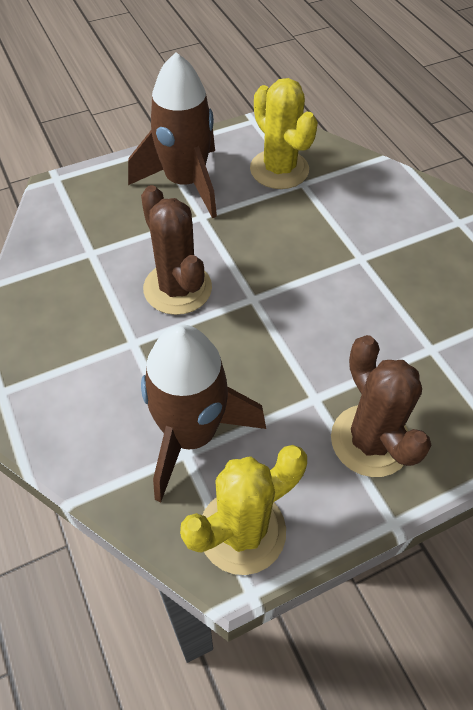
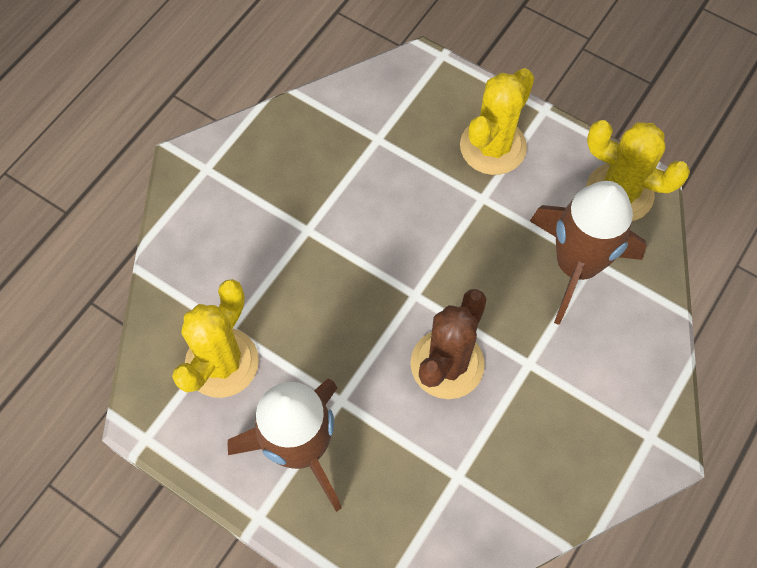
camera: 120 degrees left, 10 degrees up
brown cactus [331,335,431,477] -> yellow cactus [460,68,534,175]

